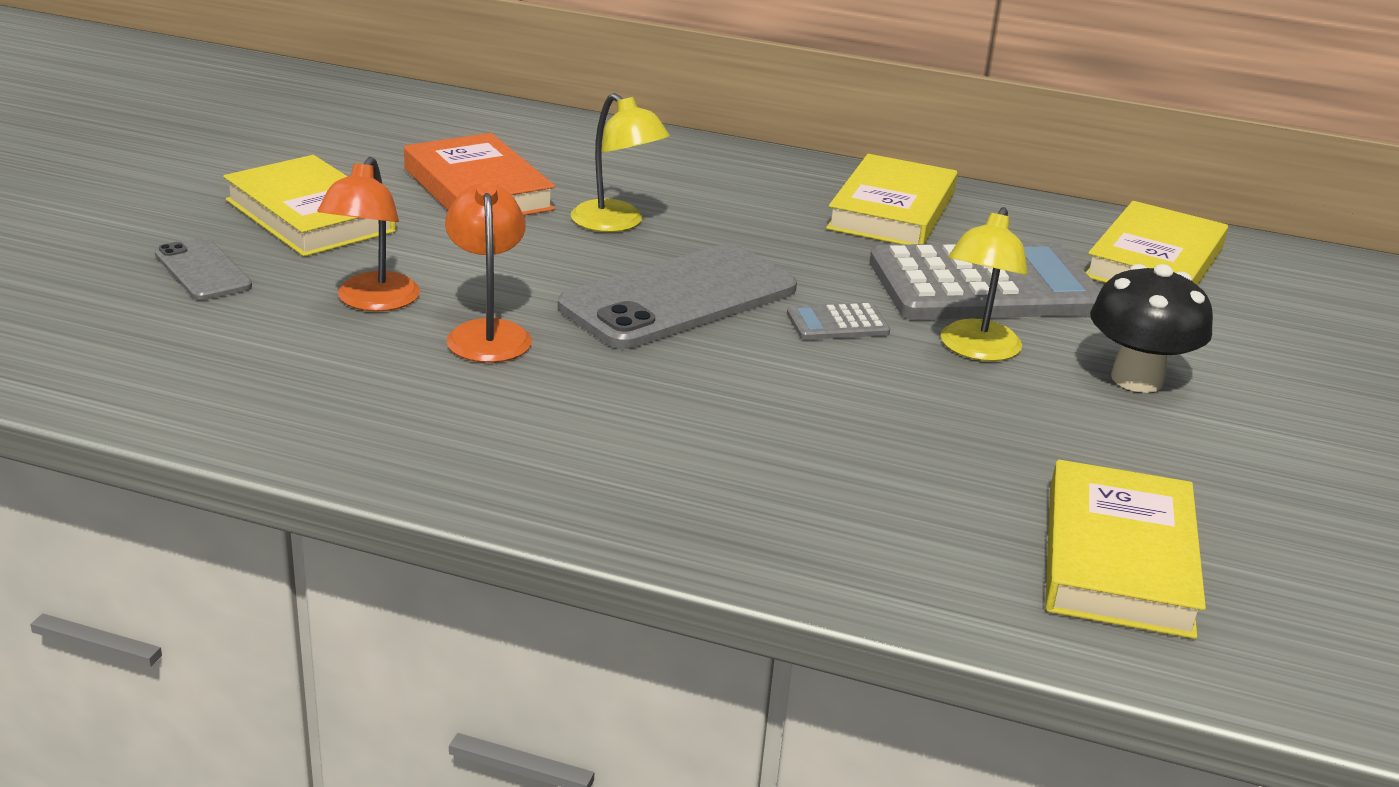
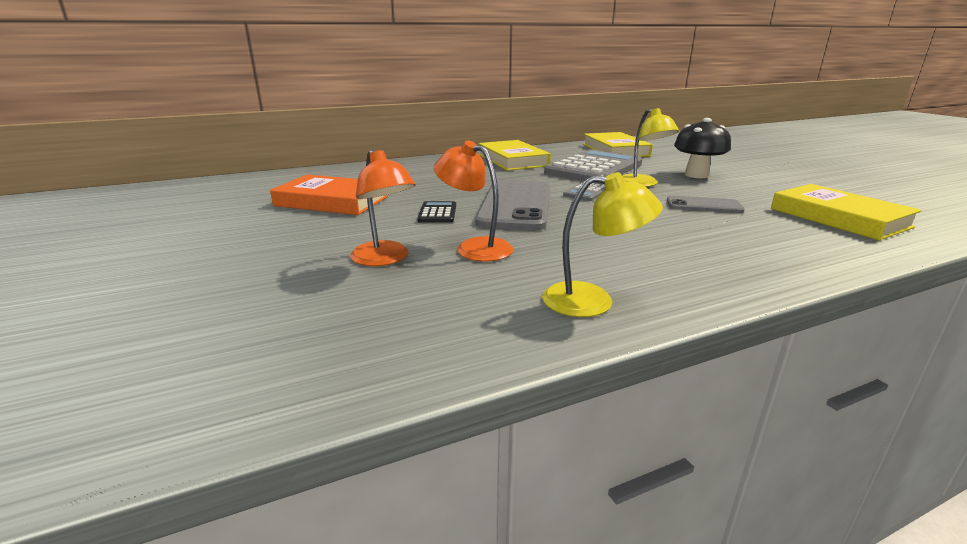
camera: 40 degrees left, 5 degrees down
grey phone [155,238,252,300] -> grey phone moved to [667,196,744,213]
yellow book [223,155,396,257] -> none
yellow lamp [571,93,670,232] -> yellow lamp moved to [542,172,663,317]
none -> black calculator [417,201,456,223]

